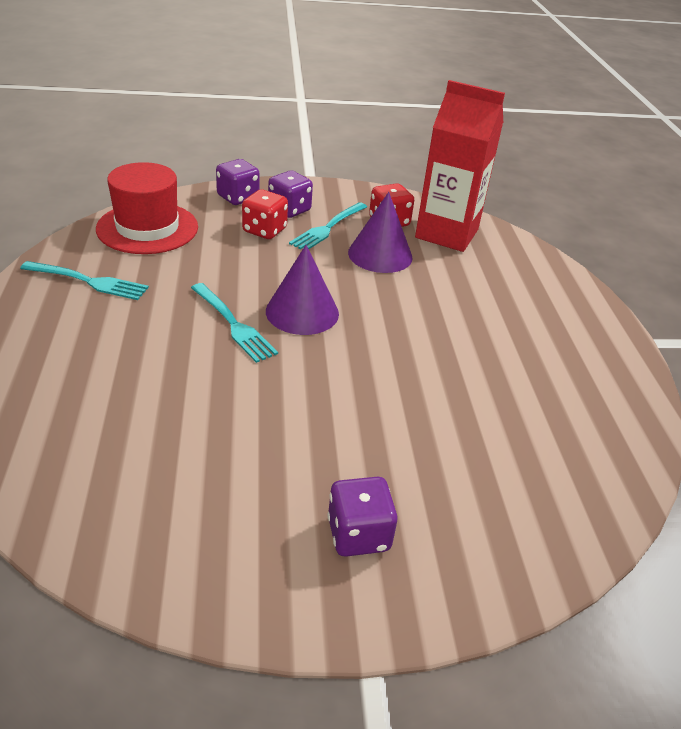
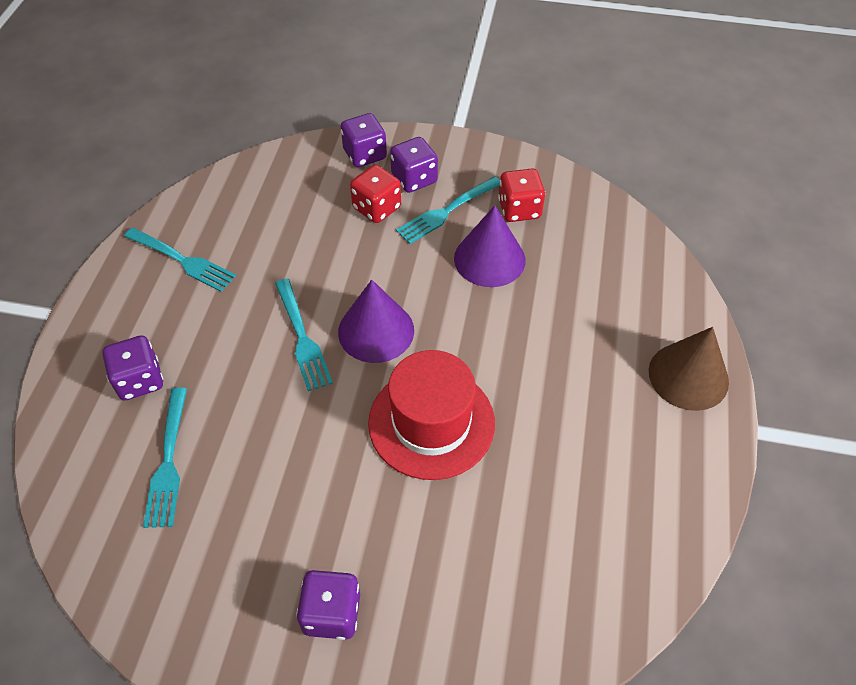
camera: 20 degrees right, 15 degrees up
red hat [96,162,198,254] -> red hat moved to [368,350,495,480]
red carton [415,80,505,252] -> none
none -> purple dice [102,335,163,400]
none -> turquoise fork [143,387,187,528]
none -> brown cone [649,327,729,411]

